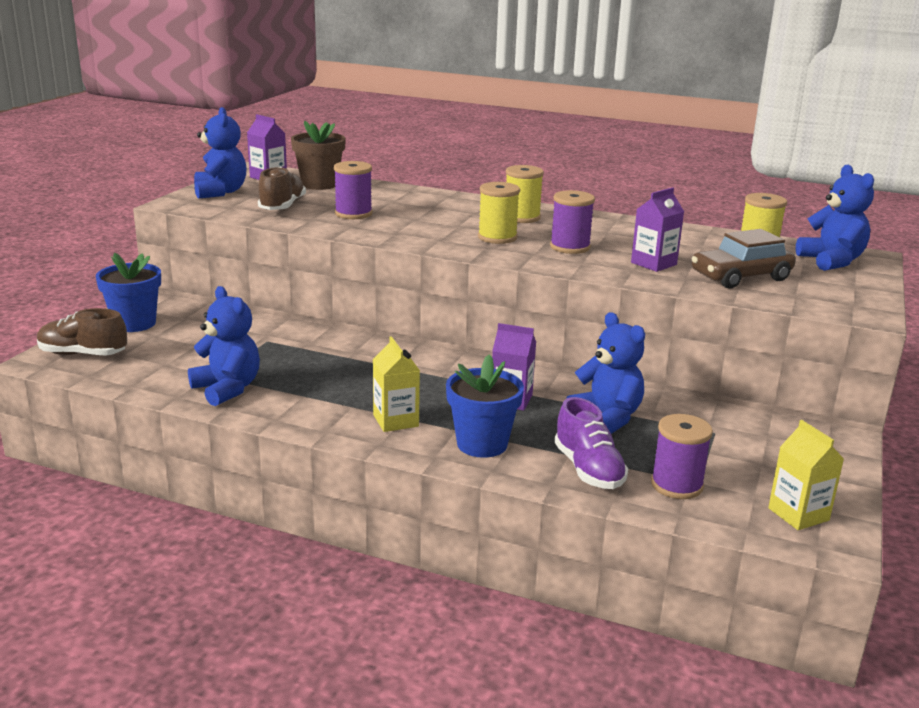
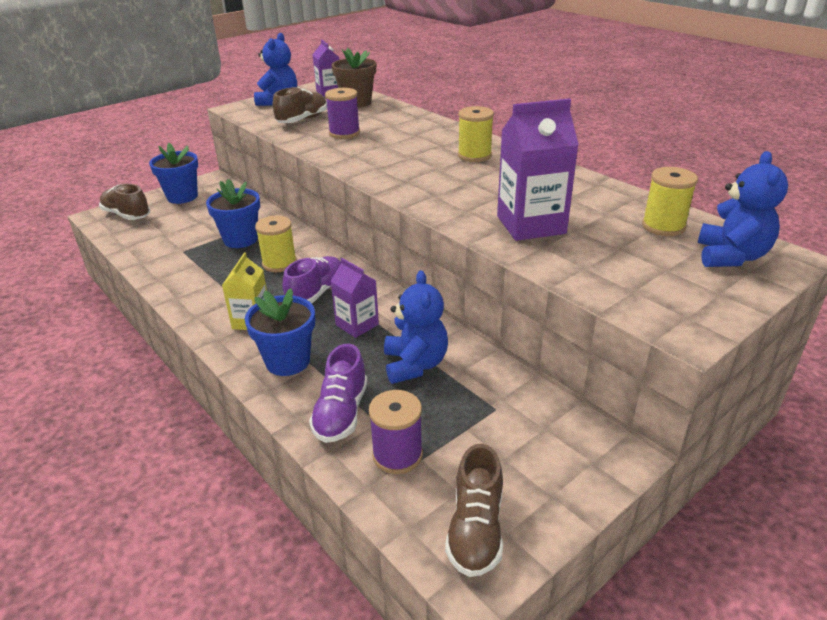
camera: 30 degrees right, 10 degrees up
blue teddy bear [188,286,260,406] -> none
yellow spool [478,182,520,244] -> yellow spool moved to [255,215,297,272]
purple spool [550,190,595,254] -> none
purple carton [631,187,684,272] -> purple carton [497,98,579,241], size x1.65
brown car [691,229,796,288] -> none
yellow carton [768,420,844,530] -> brown shoe [445,444,503,577]
none -> blue flower pot [206,179,260,248]
none -> purple shoe [283,256,341,304]

